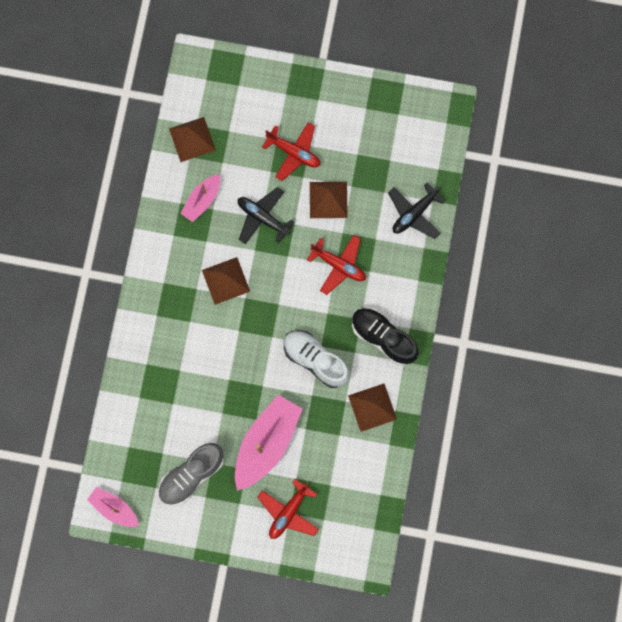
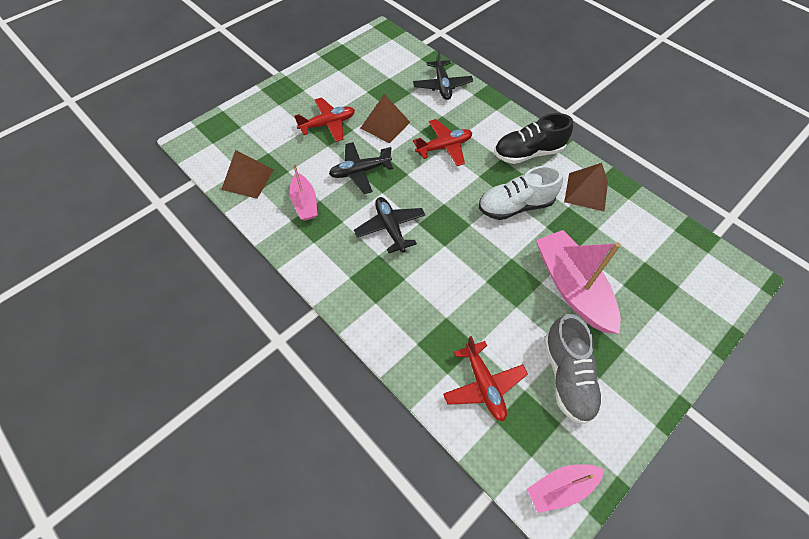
camera: 55 degrees left, 20 degrees down
brown pyramid [202,257,250,305] -> black plane [354,197,425,253]
red plane [257,479,319,539] -> red plane moved to [443,336,528,421]

